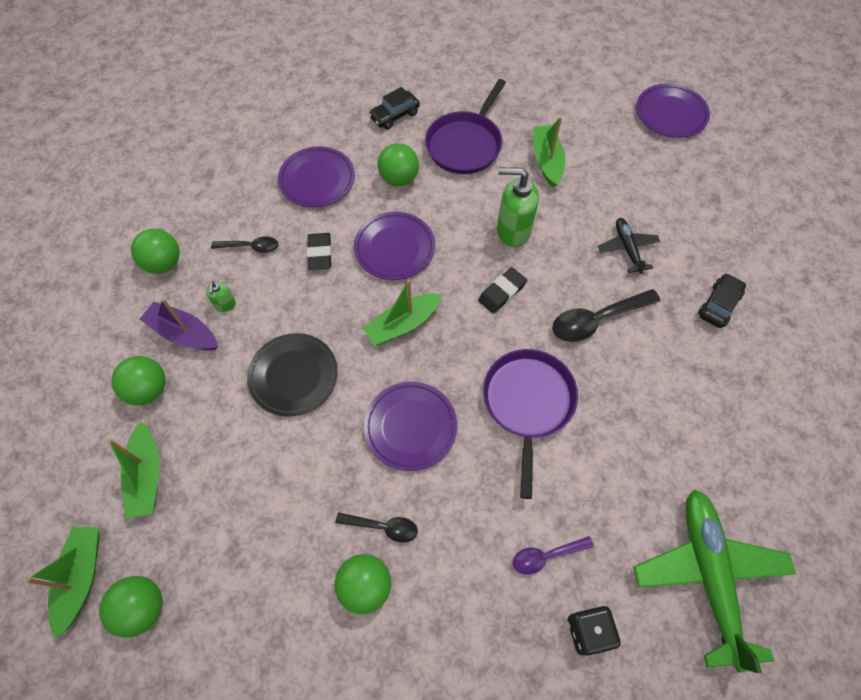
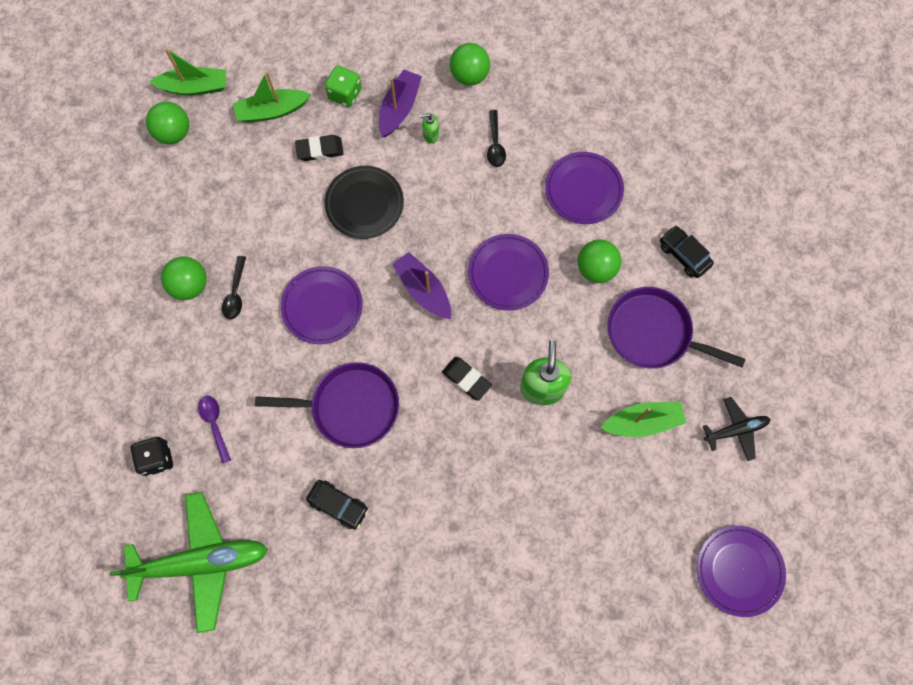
camera: 85 degrees right, 10 degrees up
green ball [112,356,166,405] -> green dice [325,65,361,107]
black eraser [307,233,332,270] -> black eraser moved to [295,135,344,161]
green boat [363,280,443,346] -> purple boat [392,252,451,319]
black spoon [552,289,660,342] -> none
black plane [598,218,660,274] -> black plane moved to [703,397,770,461]
black car [698,273,746,328] -> black car moved to [306,480,368,529]

